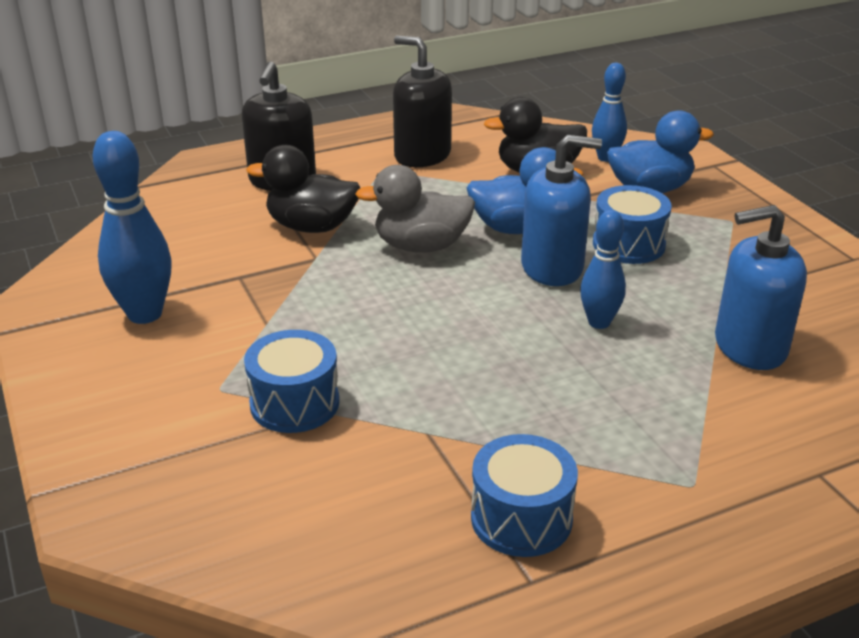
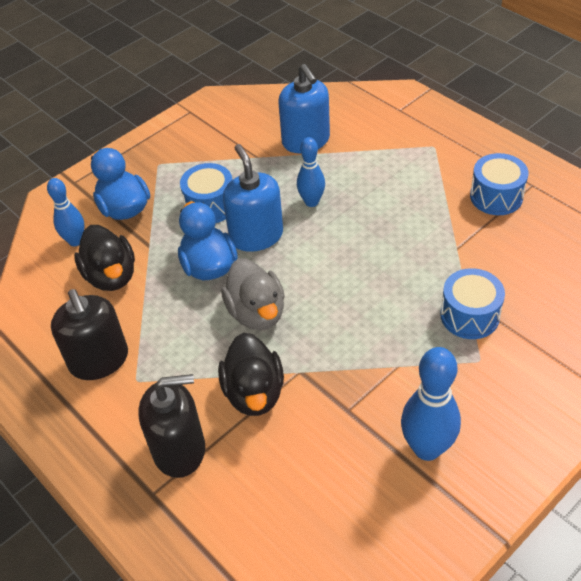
camera: 105 degrees left, 15 degrees up
black soap dispenser [393,36,452,167] -> black soap dispenser turned 45 degrees counterclockwise [51,289,128,380]

